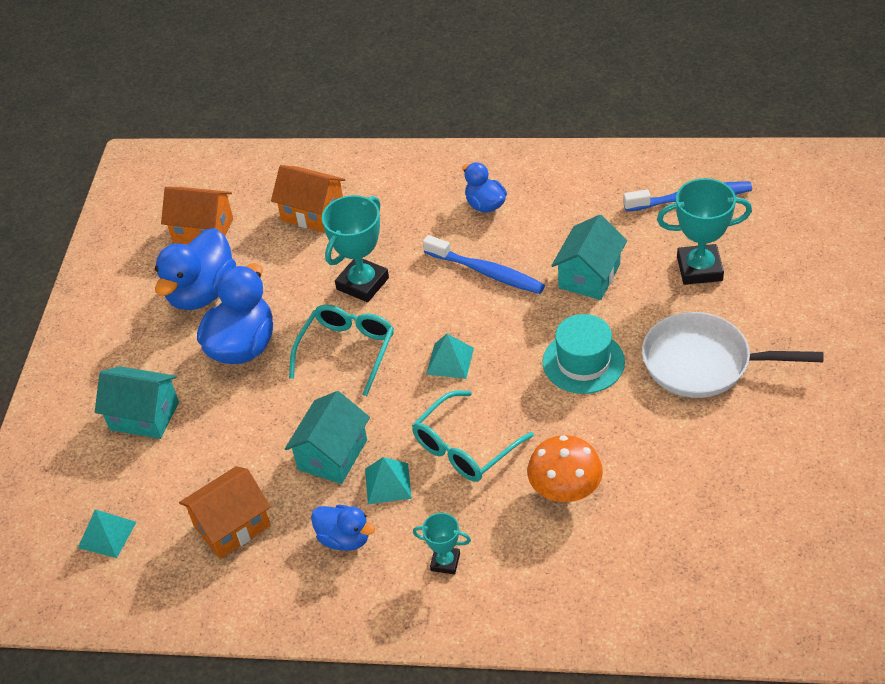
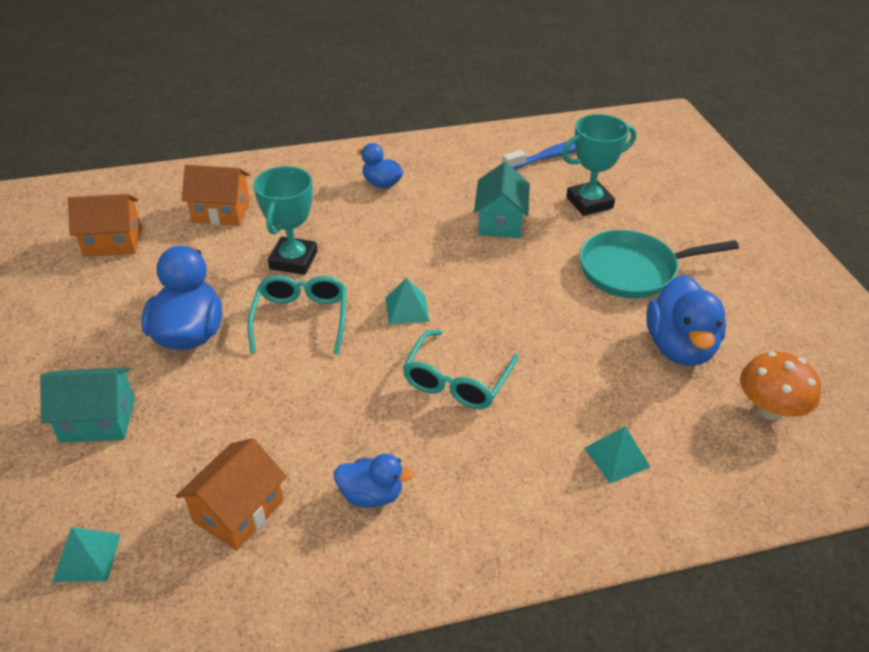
camera: 25 degrees left, 5 degrees down
blue duck [155,228,236,310] -> blue duck moved to [646,275,726,366]
turquoise house [285,391,370,484] -> none
turquoise pyramid [365,457,412,504] -> turquoise pyramid moved to [584,426,650,484]
turquoise trophy [413,513,471,574] -> none
blue toothbrush [423,235,545,294] -> none
orange mushroom [527,435,603,502] -> orange mushroom moved to [740,352,821,420]
turquoise hat [543,314,625,394] -> none
white pan [642,312,823,398] -> turquoise pan [579,230,739,299]

